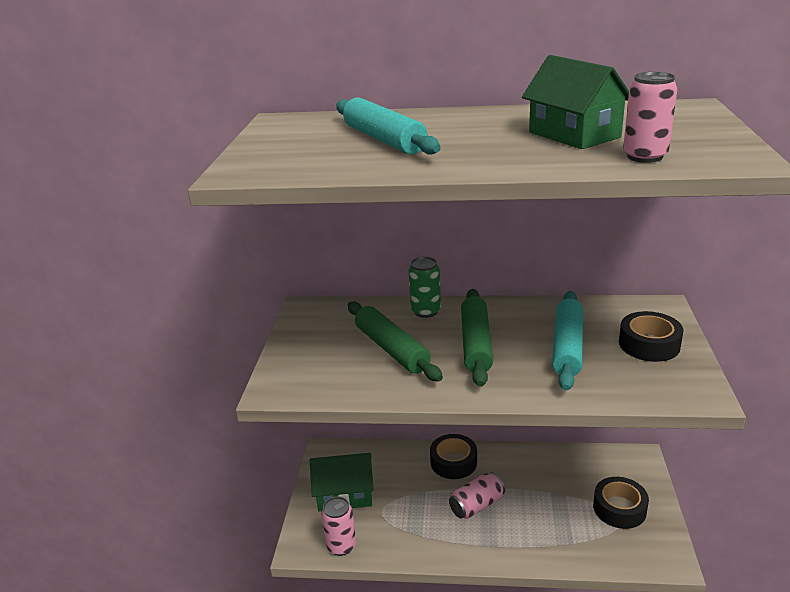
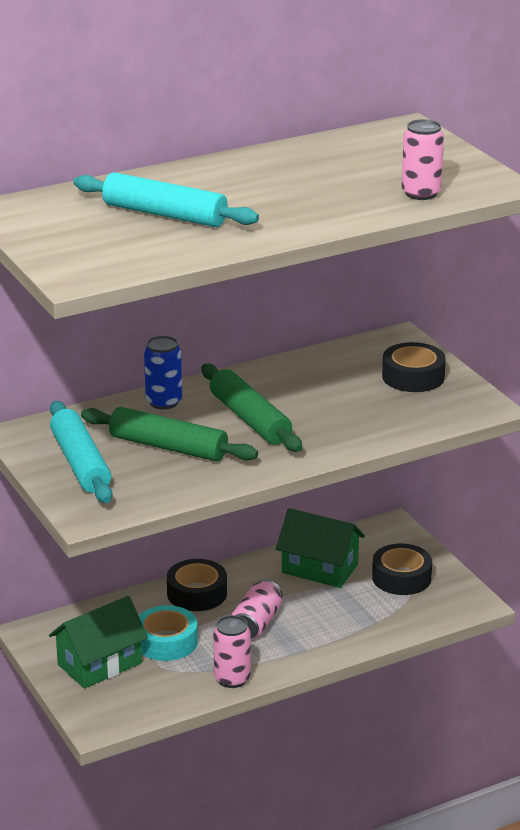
camera: 35 degrees left, 0 degrees up
pink can [321,497,356,556] -> pink can moved to [213,615,251,688]
green can [408,257,441,318] -> blue can [144,336,182,410]
green house [522,55,629,149] -> green house moved to [276,508,365,588]
turquoise rolling pin [552,291,583,390] -> turquoise rolling pin moved to [50,401,112,503]
none -> turquoise tape [139,605,198,661]

